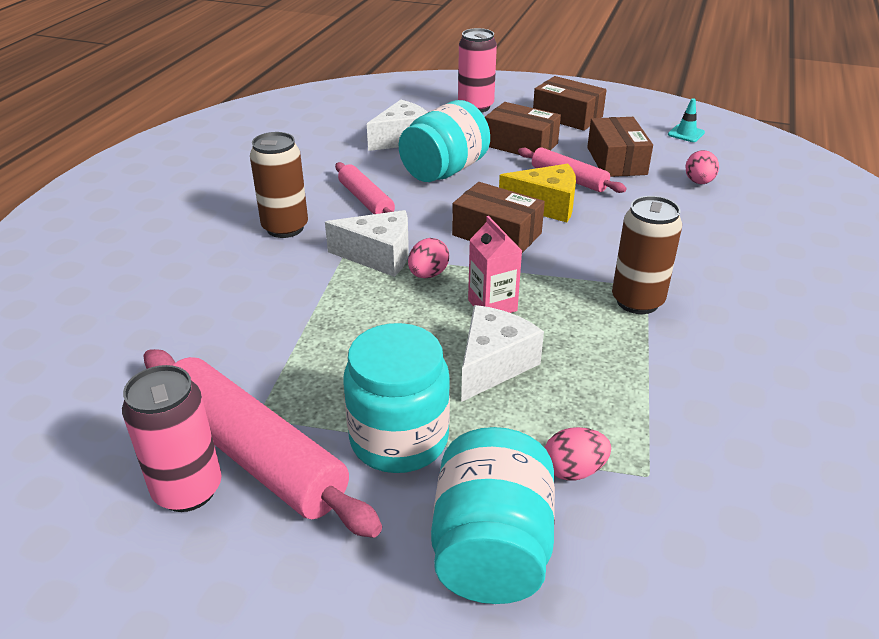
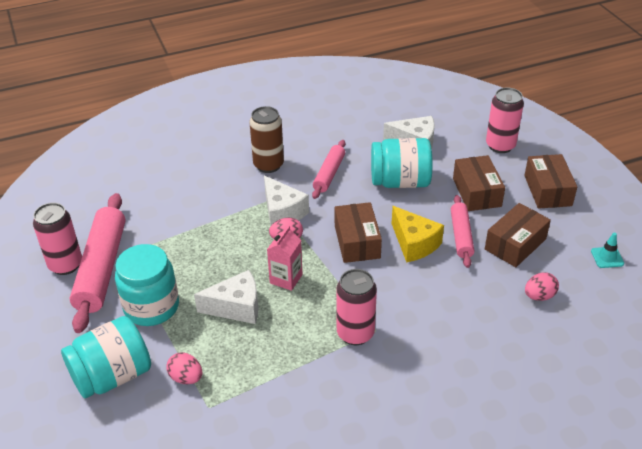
camera: 50 degrees right, 5 degrees up
brown can [612,196,682,314] -> pink can [337,269,377,345]

